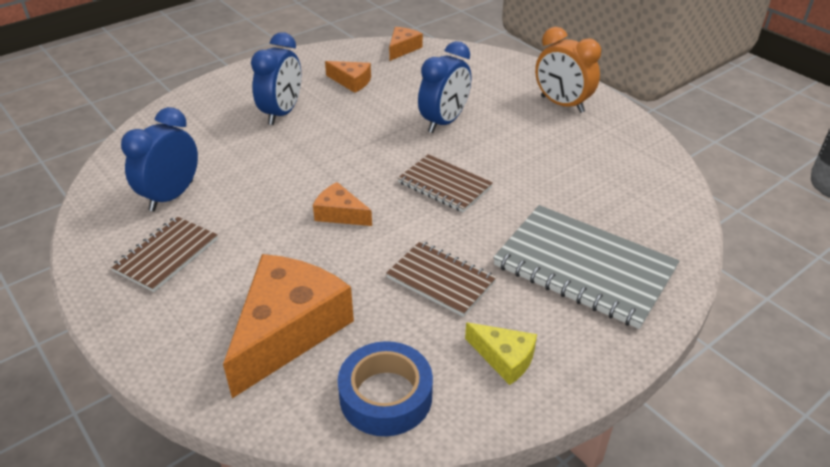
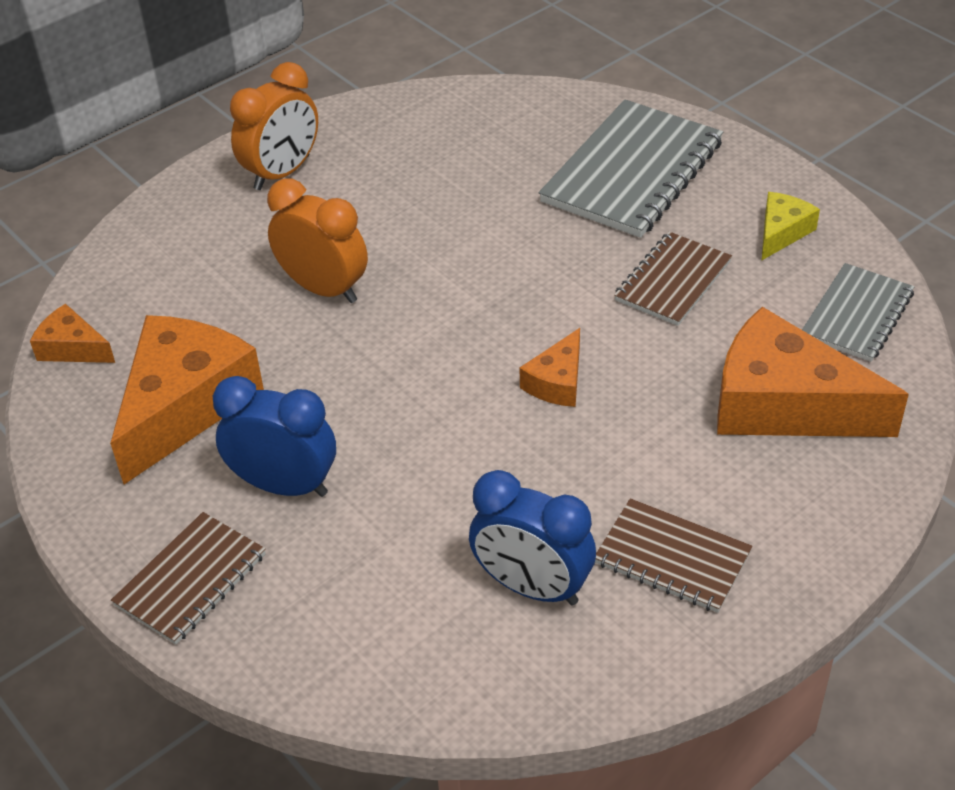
camera: 90 degrees left, 5 degrees up
orange cheese [325,61,371,93] -> orange cheese [110,315,264,484], size x2.07
blue tape [338,341,433,436] -> grey notebook [802,263,914,362]
brown notebook [398,154,493,212] -> brown notebook moved to [111,512,266,645]
blue clock [418,41,471,133] -> orange clock [267,179,368,303]

